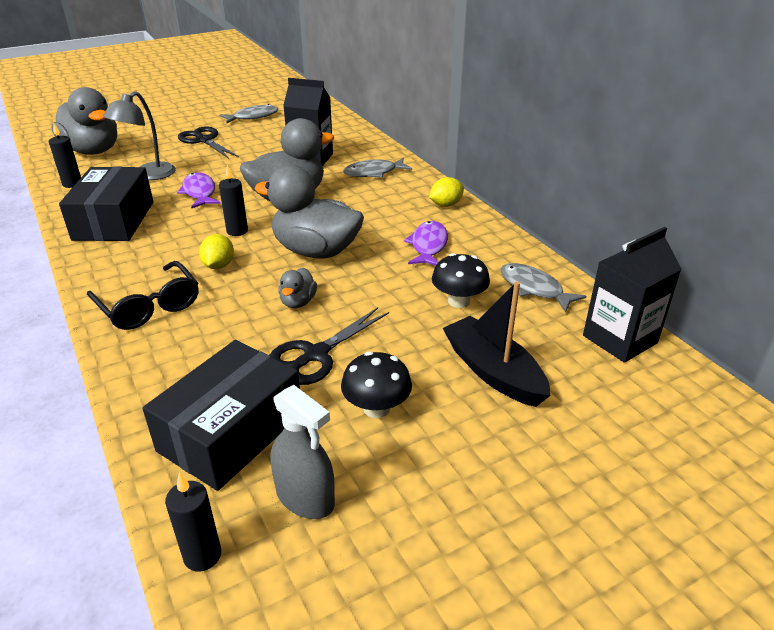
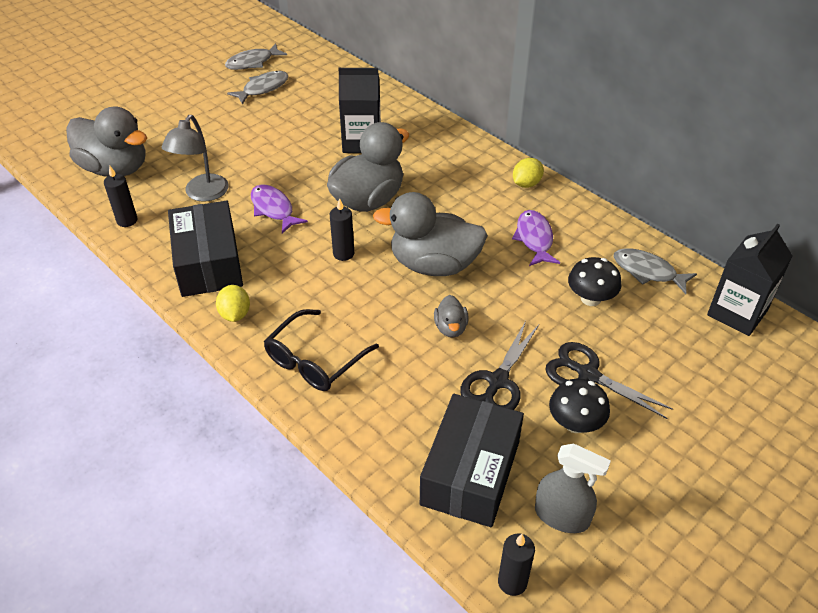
camera: 15 degrees left, 10 degrees up
black glasses [87,261,199,330] -> black glasses turned 90 degrees clockwise [264,309,379,391]
black scissors [178,126,239,159] -> black scissors moved to [545,342,673,419]
yellow lemon [199,234,234,269] -> yellow lemon moved to [216,285,250,322]
grey fish [343,158,412,178] -> grey fish moved to [225,44,287,70]
black boat [443,281,550,407] -> none

